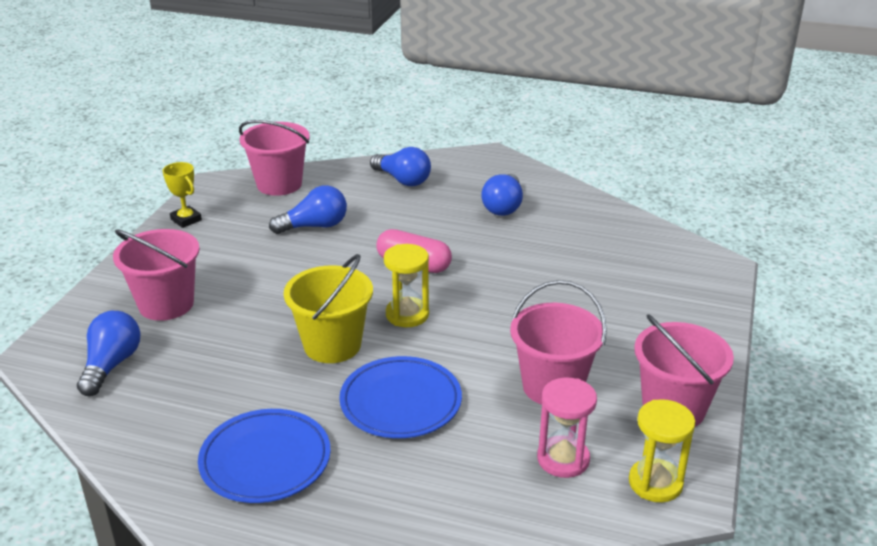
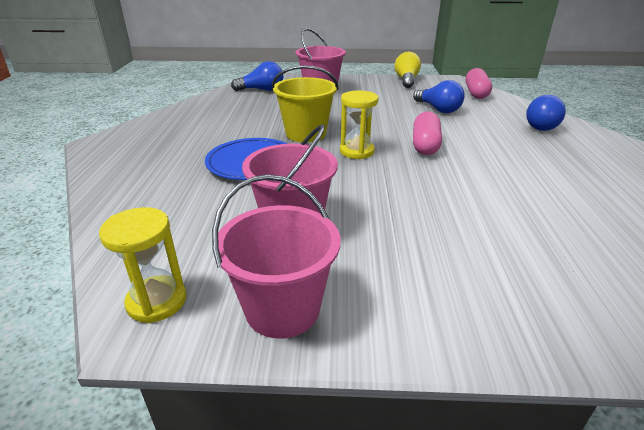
camera: 75 degrees right, 0 degrees up
yellow trophy [163,162,202,228] -> yellow light bulb [395,52,421,88]
blue plate [198,409,331,503] -> none
pink bucket [239,120,310,196] -> pink capsule [466,68,492,99]
blue light bulb [481,174,523,216] -> none
pink hourglass [537,377,597,478] -> none

